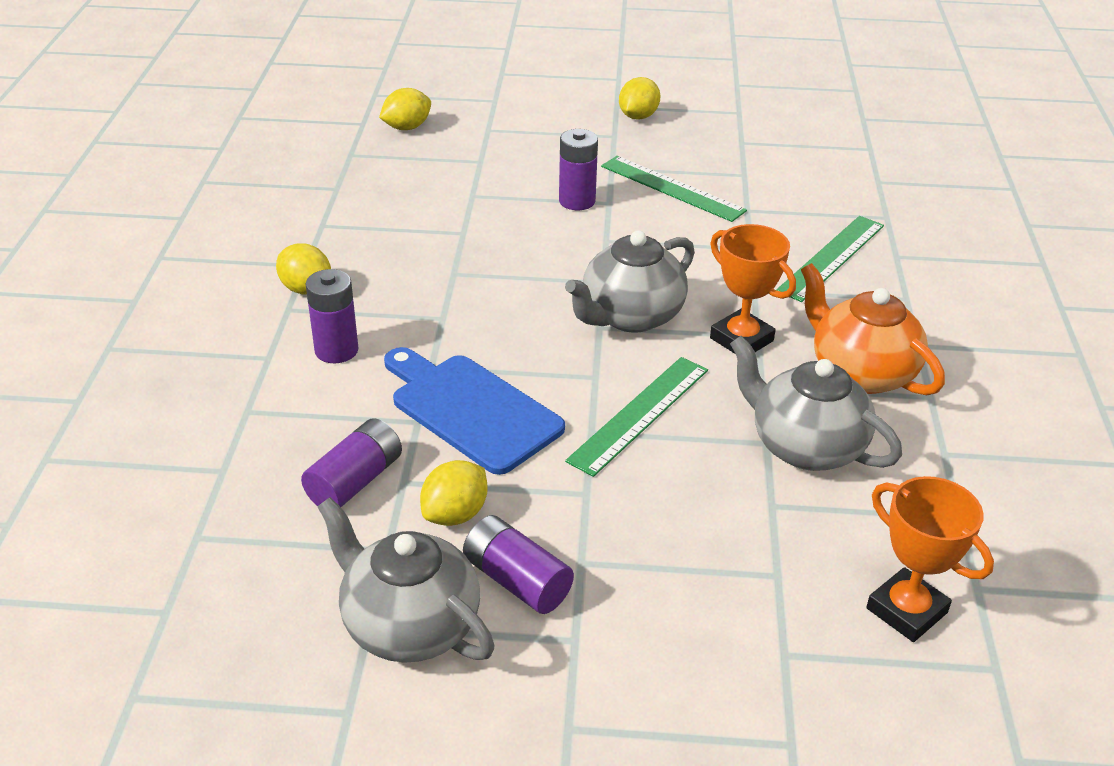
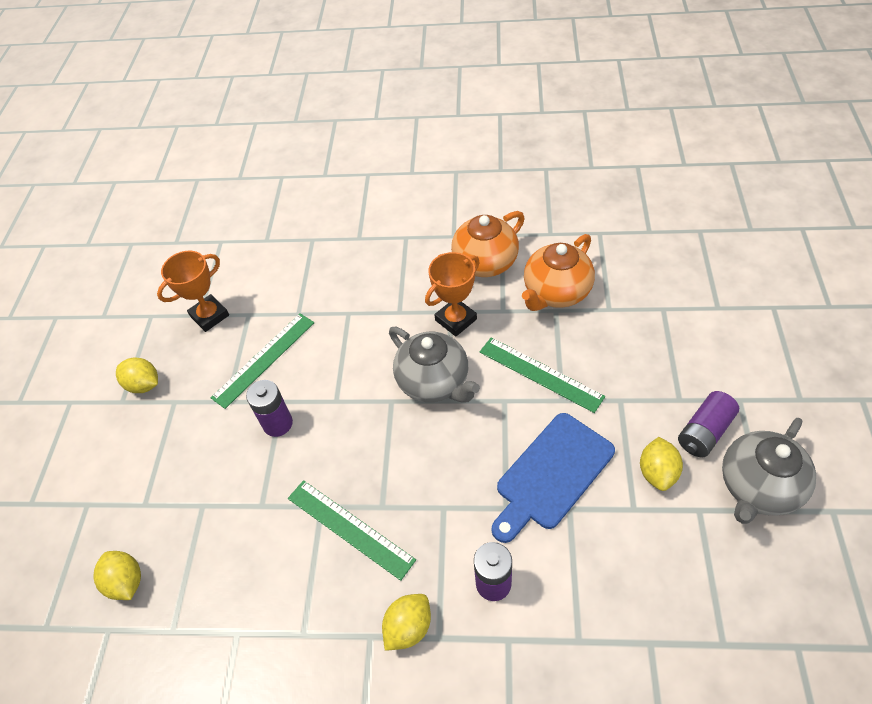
camera: 85 degrees left, 15 degrees up
purple battery [301,418,402,507] -> none
yellow lemon [420,460,488,526] -> yellow lemon turned 60 degrees clockwise [640,437,683,491]
grey teapot [730,336,902,471] -> orange teapot [522,234,595,311]
green ruler [776,216,884,302] -> green ruler moved to [288,480,416,581]
orange trophy [866,476,994,642] -> orange trophy moved to [157,251,229,332]

